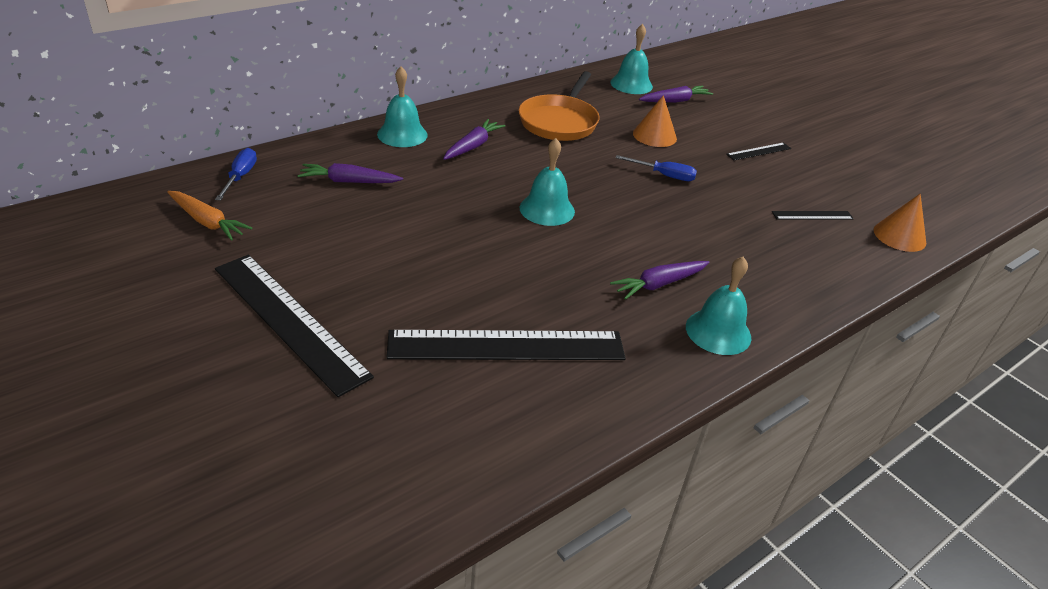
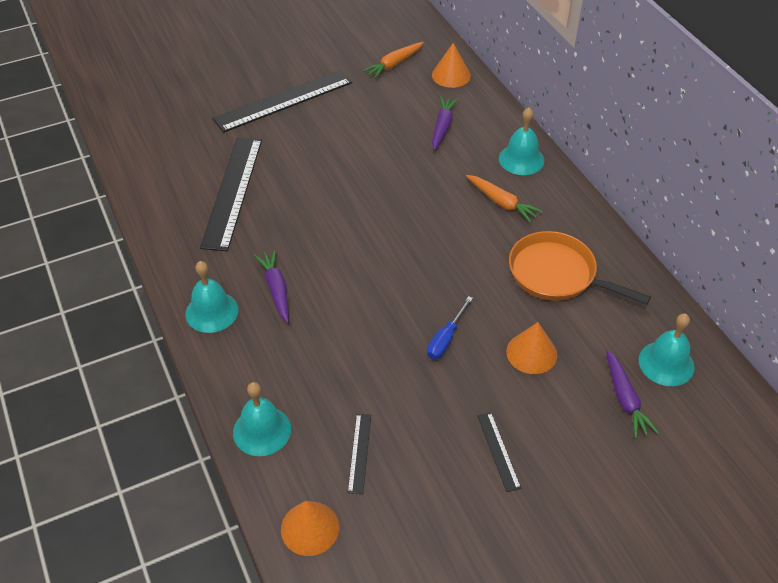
camera: 105 degrees right, 10 degrees up
blue screwdriver [215,148,257,201] -> orange cone [432,43,471,88]
purple carrot [443,119,505,160] -> orange carrot [466,175,542,223]
turquoise bell [520,138,575,226] -> turquoise bell moved to [233,382,291,456]

